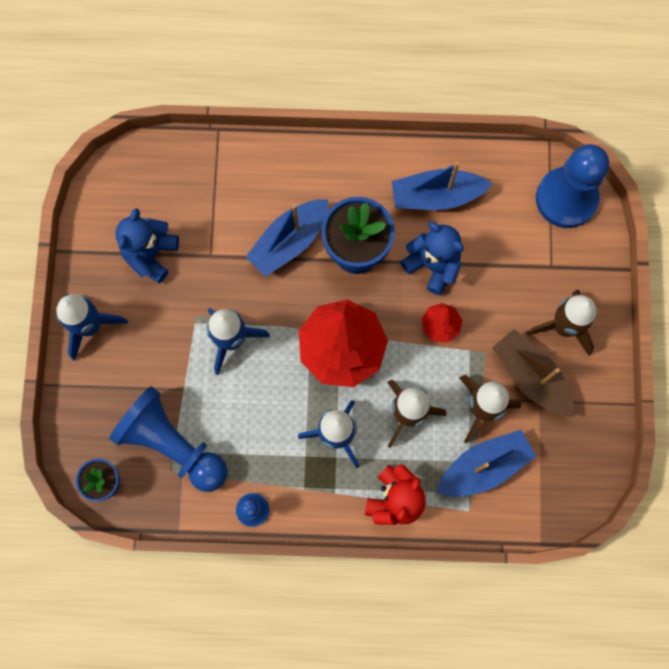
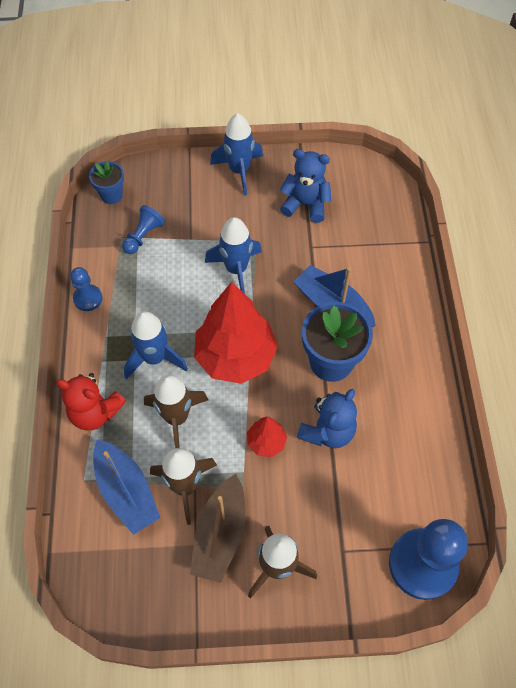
camera: 85 degrees right, 15 degrees down
blue pawn [109,386,228,492] -> blue pawn [122,205,165,254], size x0.50
blue boat [392,162,492,210] -> none
brown boat [492,329,574,417] -> brown boat turned 150 degrees clockwise [190,474,245,583]

